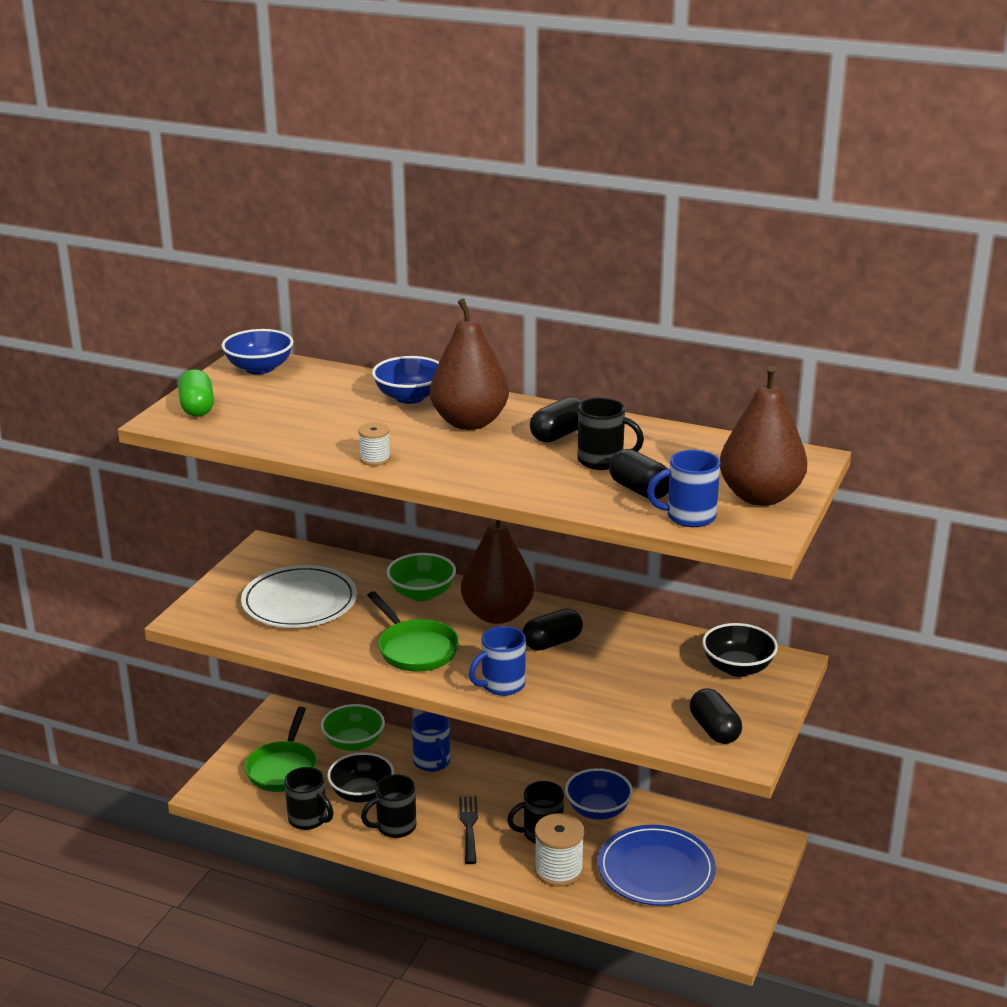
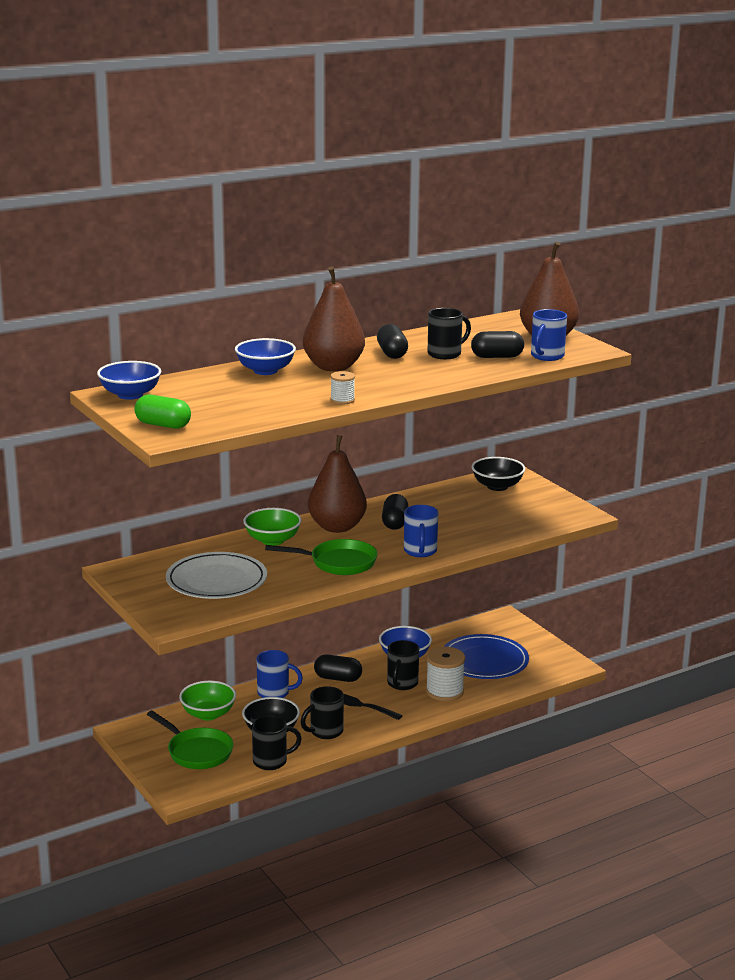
camera: 55 degrees left, 5 degrees down
black mug [361,774,416,838] -> black mug turned 45 degrees clockwise [301,686,344,739]
black capsule [690,688,742,744] -> black capsule moved to [314,655,362,682]

